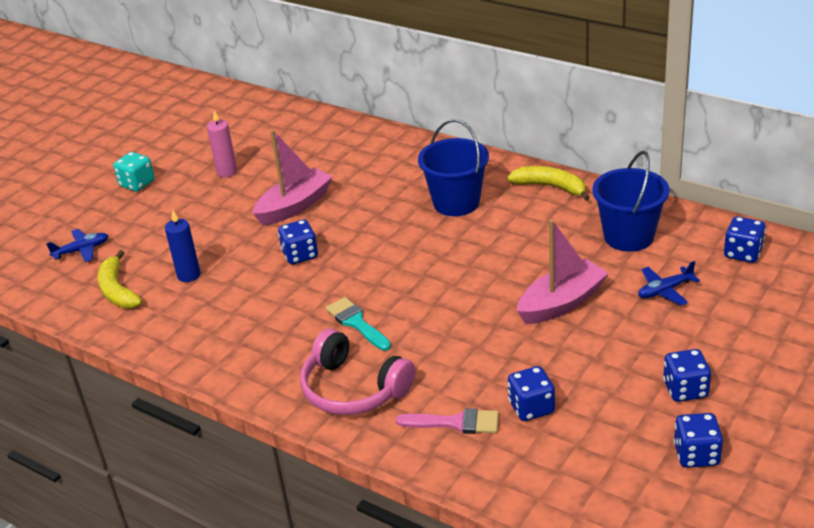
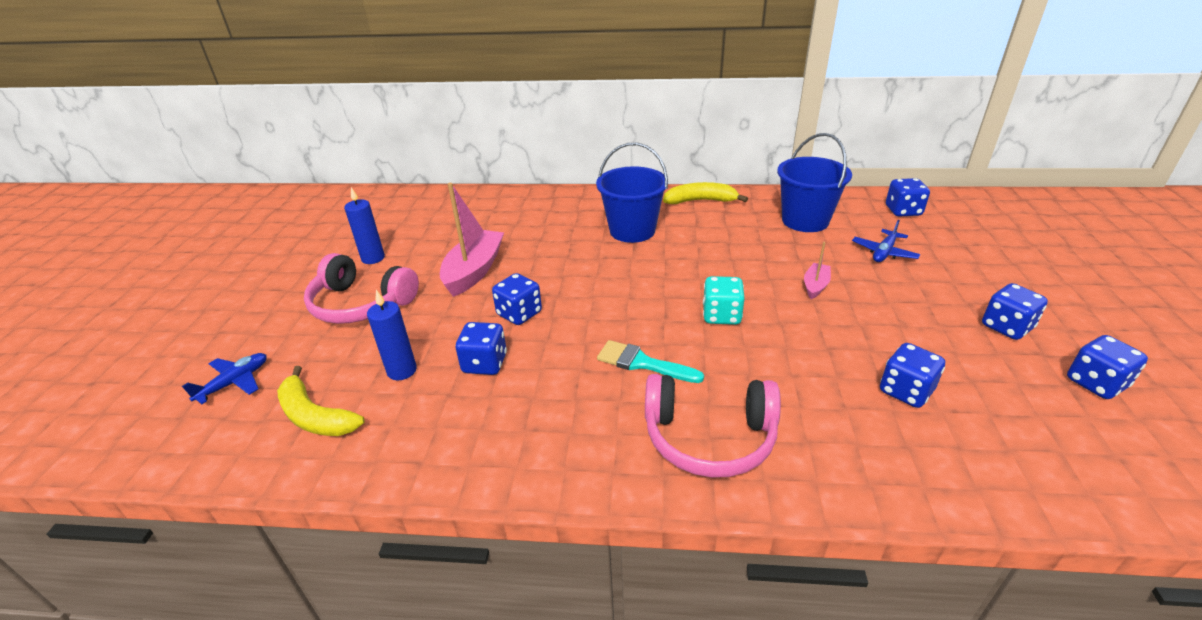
camera: 30 degrees left, 0 degrees up
turquoise dice [113,152,155,192] -> turquoise dice moved to [703,276,745,325]
pink candle [207,110,237,177] -> blue candle [344,187,385,264]
pink brush [396,408,499,434] -> none
pink boat [517,219,609,324] -> pink boat [804,242,831,299], size x0.50
none -> pink headphones [304,253,419,324]
none -> blue dice [456,322,507,375]

